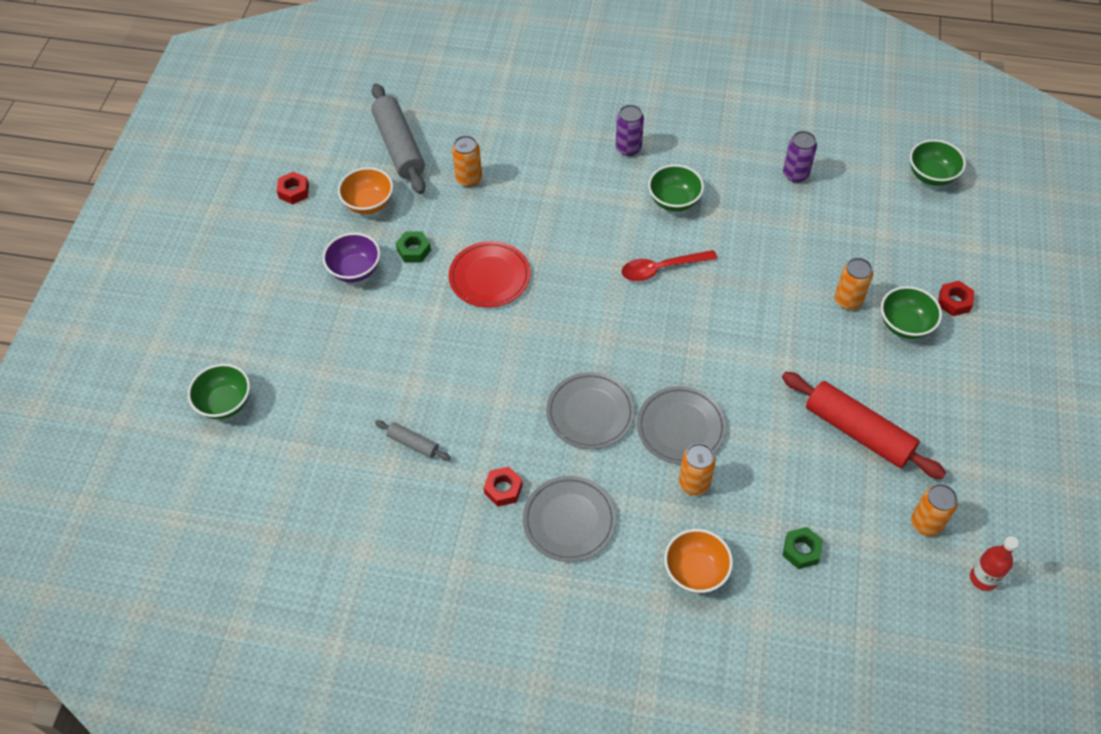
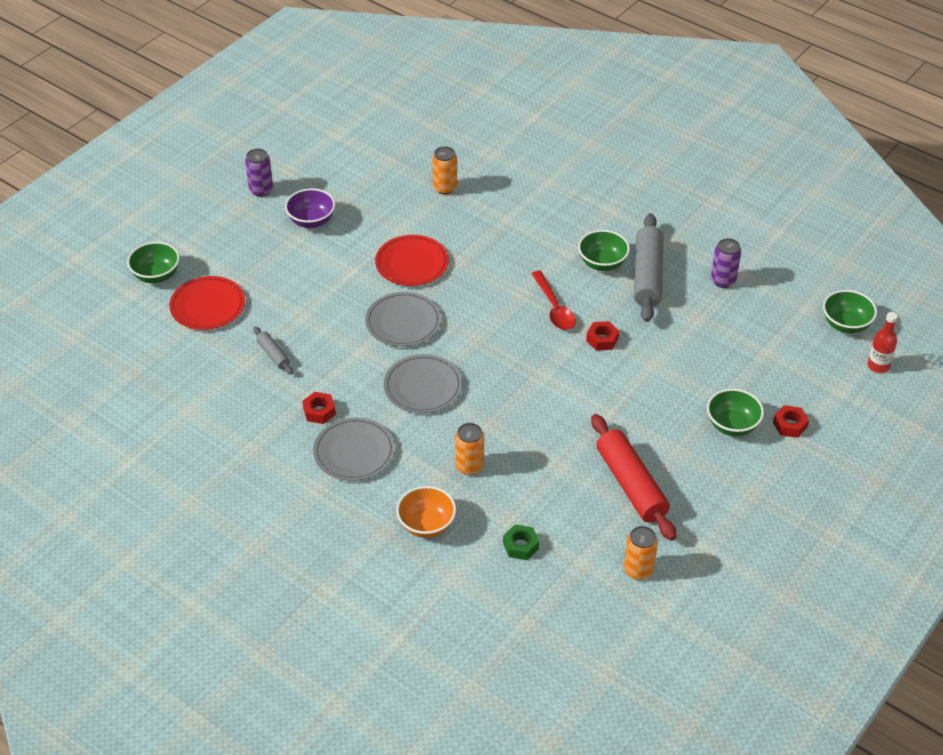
camera: 25 degrees right, 10 degrees down
red nut [277,172,309,204] -> red nut moved to [586,321,619,351]
orange bowl [338,167,393,214] -> none
grey rolling pin [371,83,425,194] -> grey rolling pin moved to [634,213,663,322]
green nut [396,231,431,263] -> none
purple can [616,105,644,156] -> purple can moved to [245,149,273,197]
red spoon [622,250,717,281] -> red spoon turned 120 degrees counterclockwise [531,271,576,330]
grey plate [637,386,727,465] -> grey plate moved to [365,292,441,347]
orange can [835,258,873,310] -> none
red bottle [970,536,1019,591] -> red bottle moved to [868,312,898,373]
none -> red plate [169,276,245,330]

